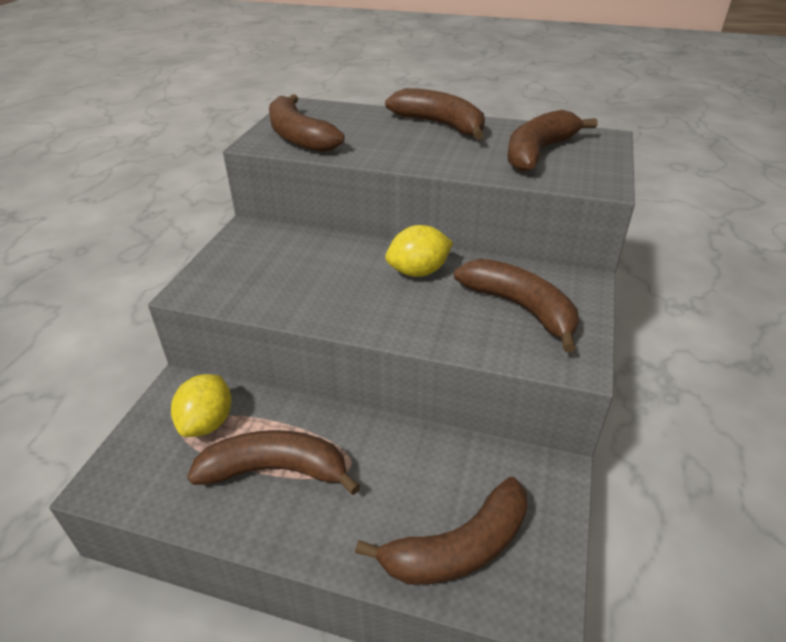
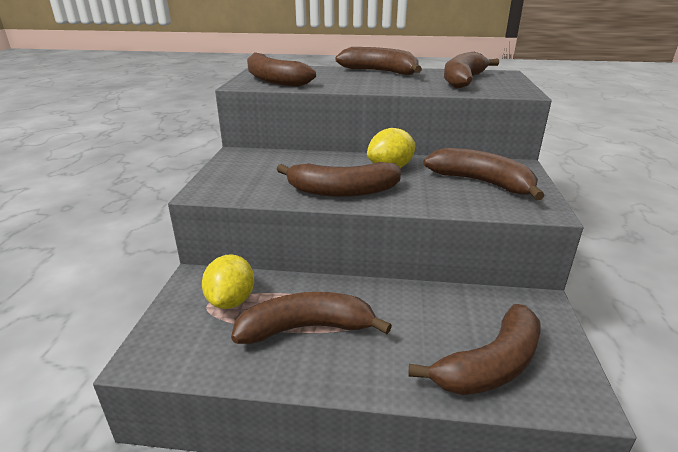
camera: 10 degrees left, 10 degrees down
none -> brown banana [277,162,401,197]

